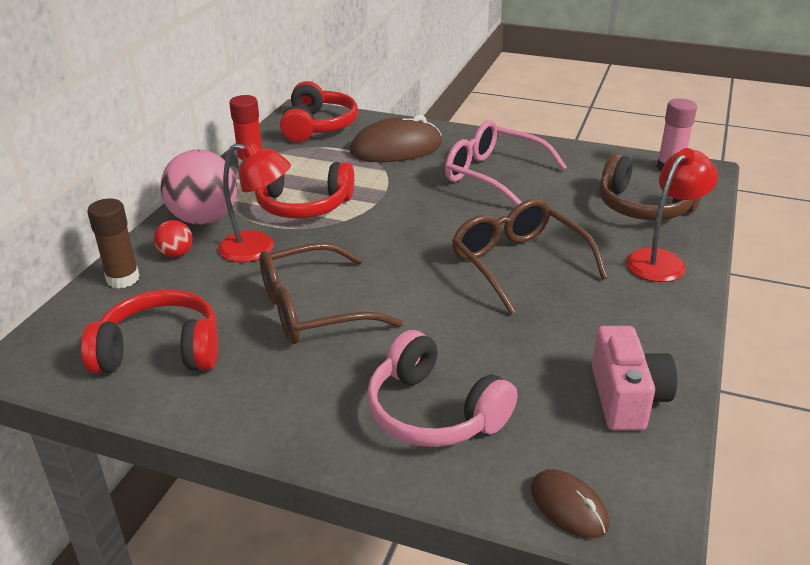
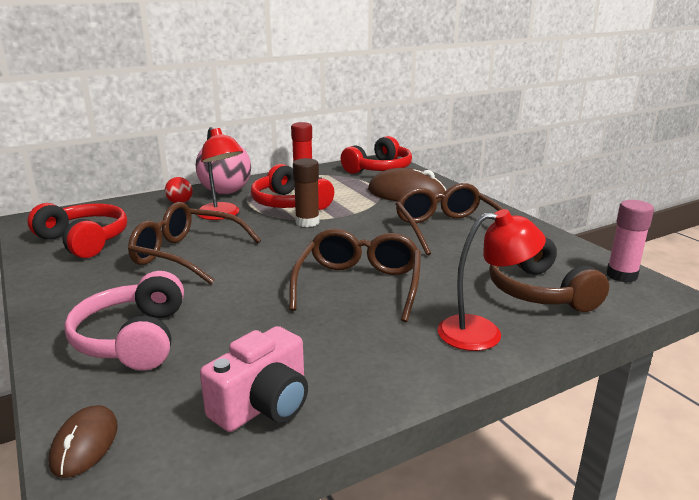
camera: 40 degrees right, 10 degrees down
brown glue stick [87,198,140,288] -> brown glue stick moved to [293,158,320,227]
pink glasses [445,120,567,206] -> brown glasses [396,183,503,255]

